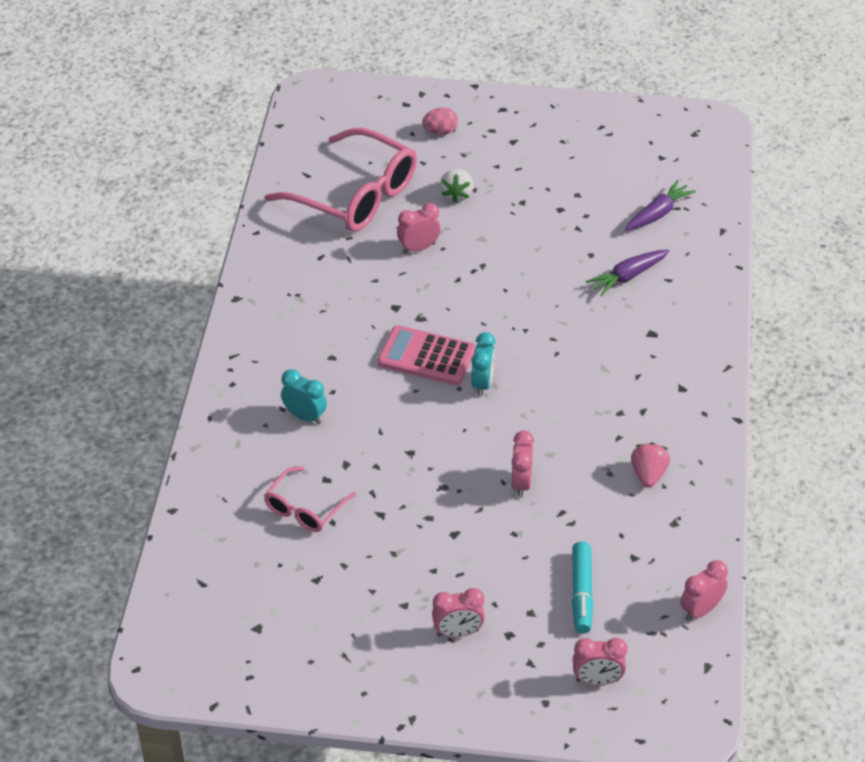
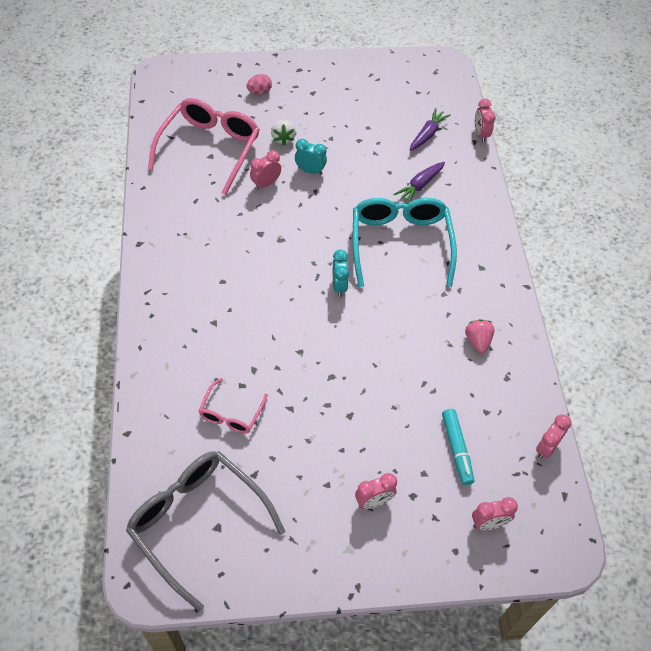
camera: 15 degrees left, 10 degrees up
pink glasses [265,128,417,232] -> pink glasses turned 90 degrees counterclockwise [148,98,260,195]
turquoise clock [281,369,327,425] -> turquoise clock moved to [295,139,327,175]
pink calculator [378,325,475,385] -> none
pink clock [511,431,534,498] -> pink clock moved to [475,99,496,142]
none -> grey glasses [126,451,285,612]
none -> turquoise glasses [353,198,457,287]

